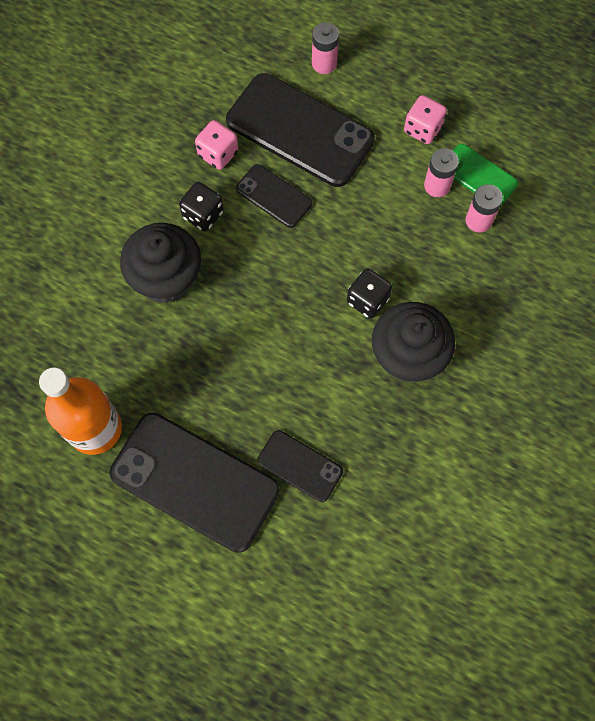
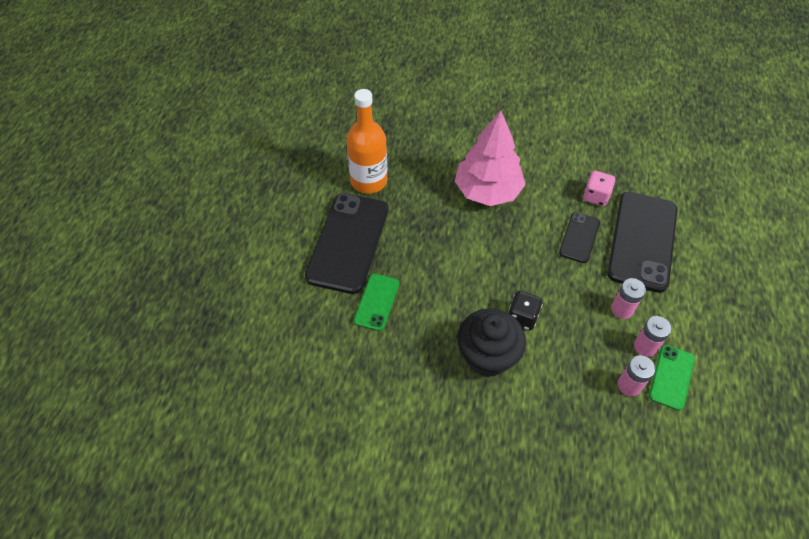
camera: 75 degrees right, 15 degrees down
black cupcake [120,223,201,303] -> pink tree [455,111,526,206]
black dice [179,182,224,231] -> none
black phone [257,430,343,502] -> green phone [354,274,399,331]
pink battery [312,22,339,74] -> pink battery moved to [611,278,646,319]
pink dice [404,95,447,144] -> none

